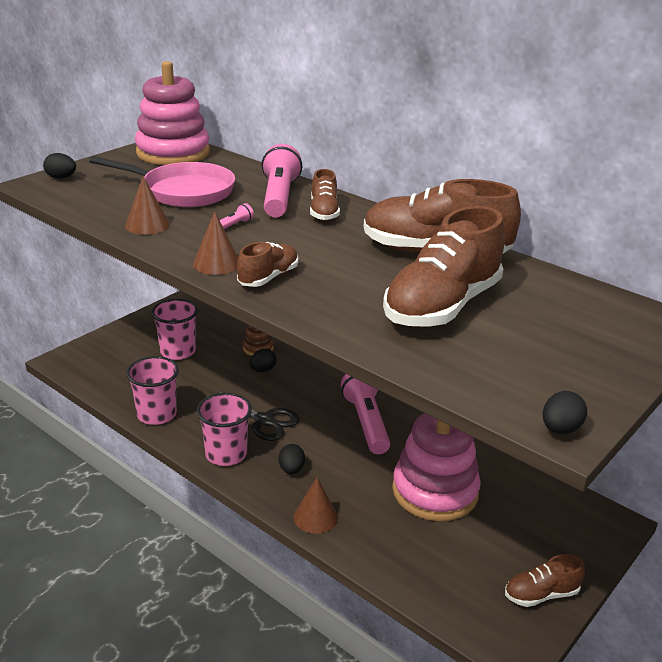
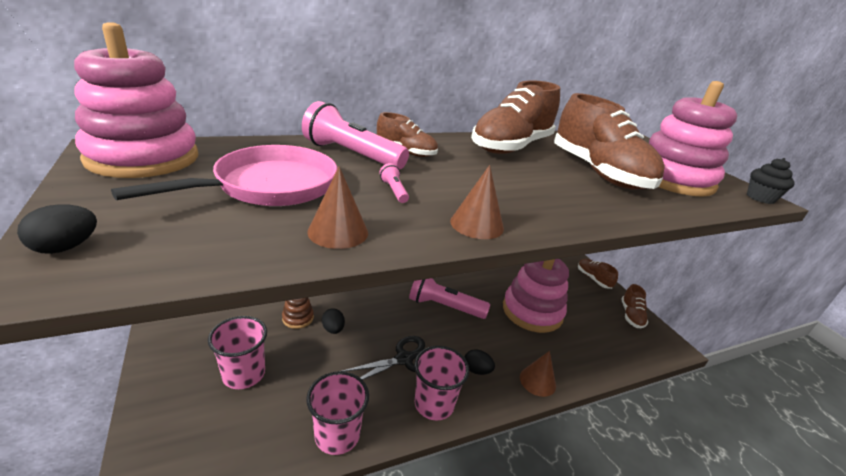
camera: 65 degrees left, 0 degrees up
brown shoe [237,242,298,287] -> brown shoe moved to [578,259,618,289]
black egg [543,391,587,434] -> black cupcake [747,158,795,204]
none -> pink stacking toy [649,81,737,197]

